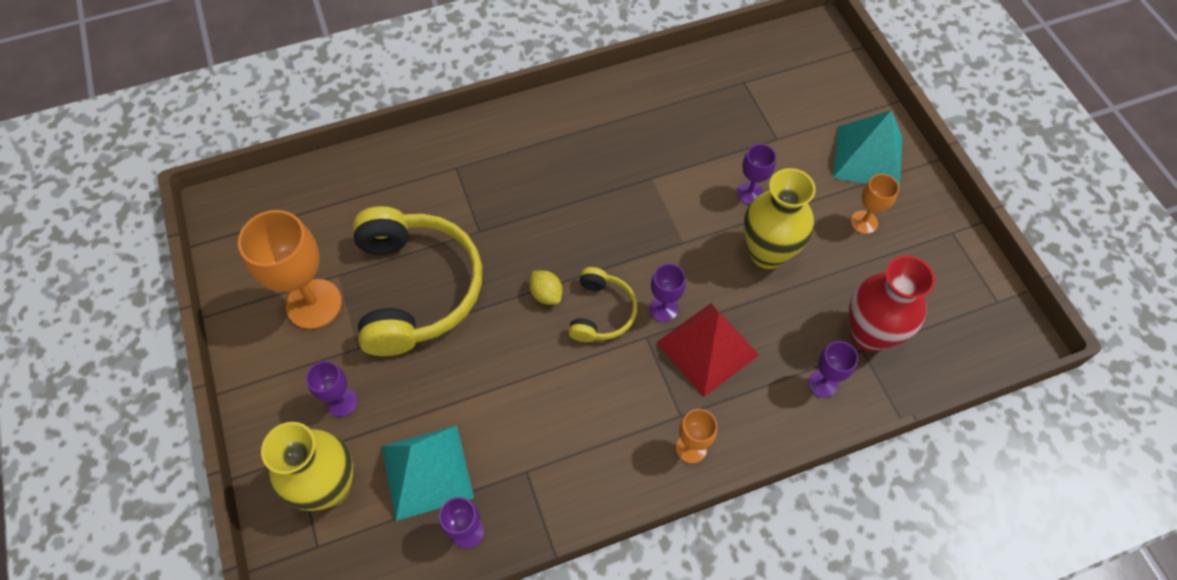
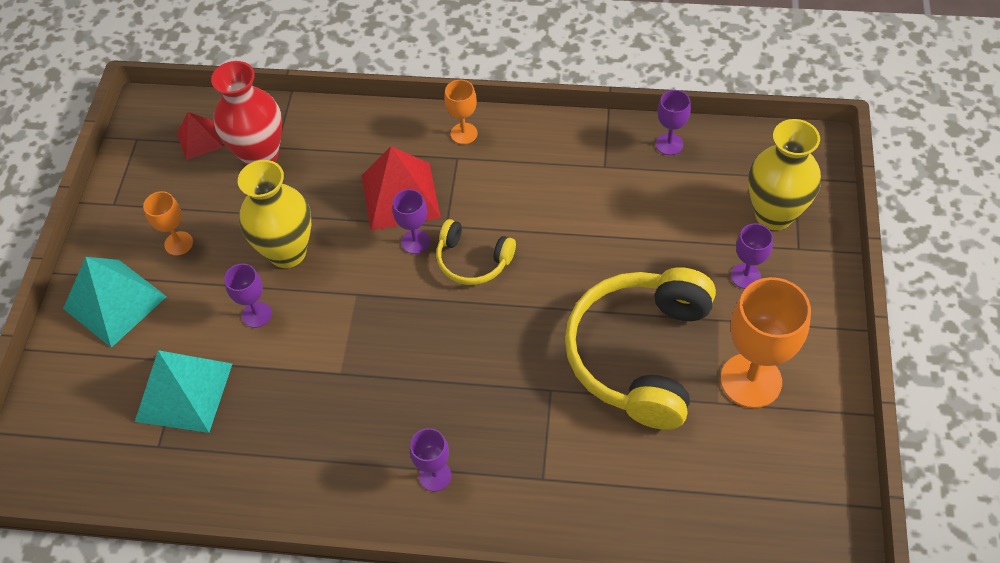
camera: 150 degrees left, 5 degrees down
turquoise pyramid [382,425,474,521] -> turquoise pyramid moved to [135,350,232,433]
yellow lemon [529,270,563,305] -> none
yellow headphones [568,267,637,342] -> yellow headphones turned 105 degrees counterclockwise [436,219,516,285]
purple goblet [808,341,858,398] -> purple goblet moved to [410,428,451,492]
none -> red pyramid [177,112,223,160]

